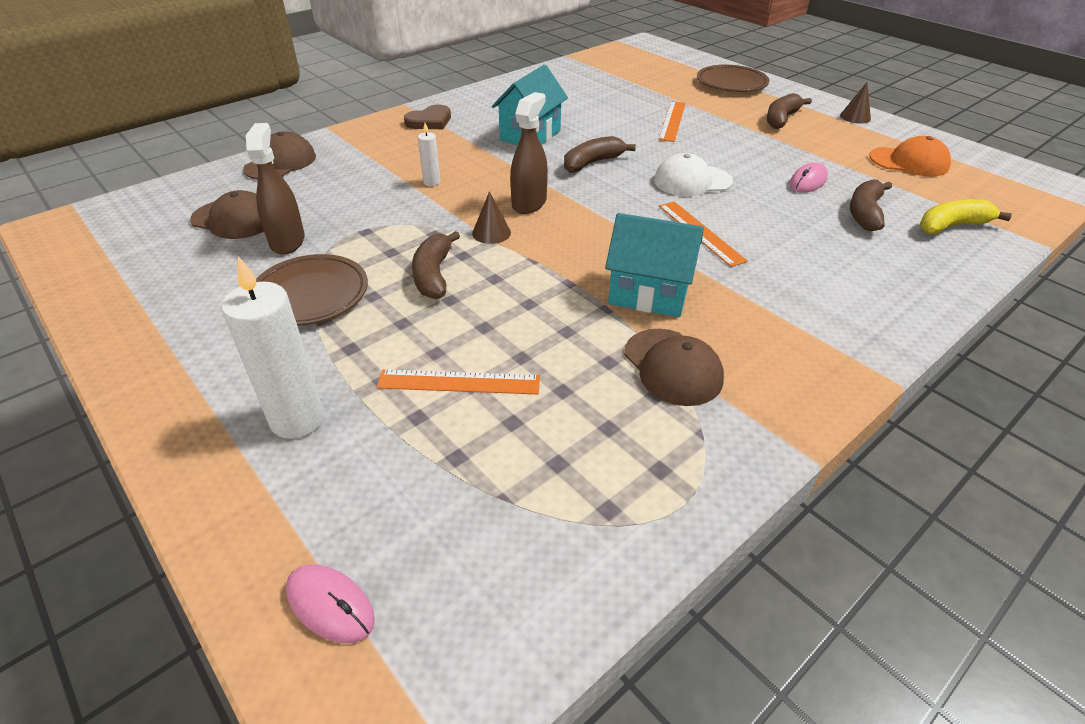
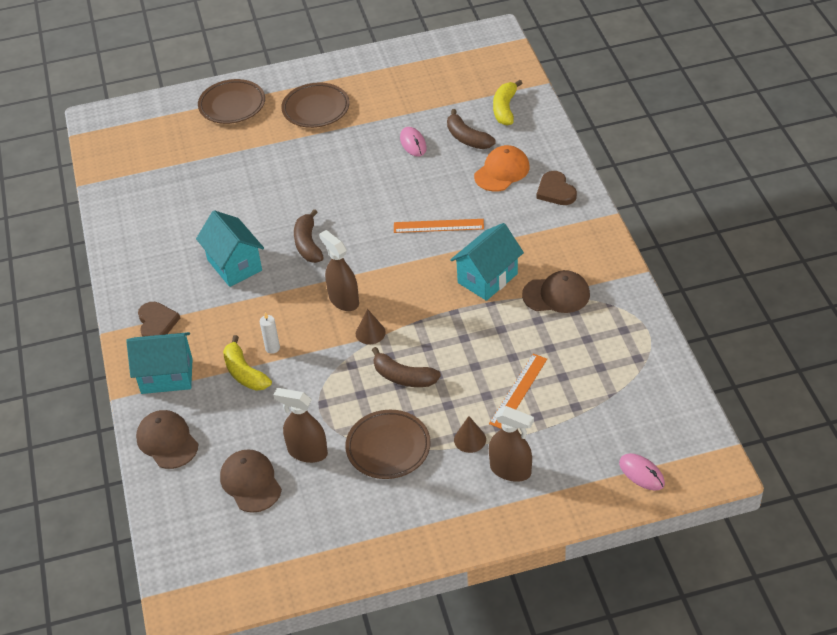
camera: 60 degrees left, 5 degrees up
brown cap [190,190,264,239] -> brown cap turned 75 degrees counterclockwise [220,449,282,513]
white candle [221,256,325,439] -> brown spray bottle [489,406,534,482]
pink mouse [286,564,375,643] -> pink mouse turned 75 degrees clockwise [619,453,665,491]
white cap [654,153,733,196] -> none
orange ruler [659,101,686,142] -> none
brown banana [767,93,812,129] -> brown plate [281,83,349,128]
brown cone [840,82,871,124] -> brown cone moved to [454,416,486,453]
orange cap [869,136,951,177] -> orange cap moved to [474,145,530,192]
none -> turquoise house [126,332,193,394]
none -> yellow banana [223,335,272,391]
none -> brown heart [536,171,577,205]

